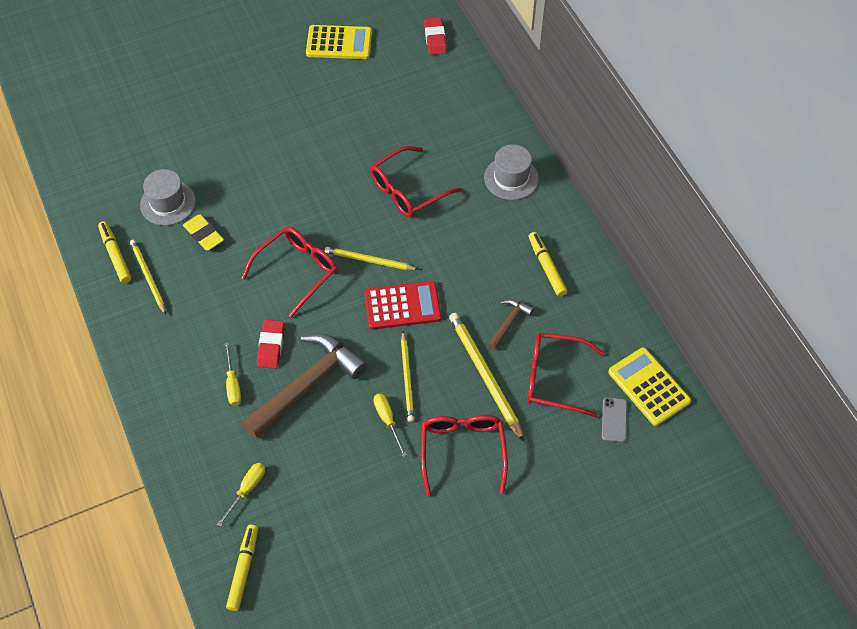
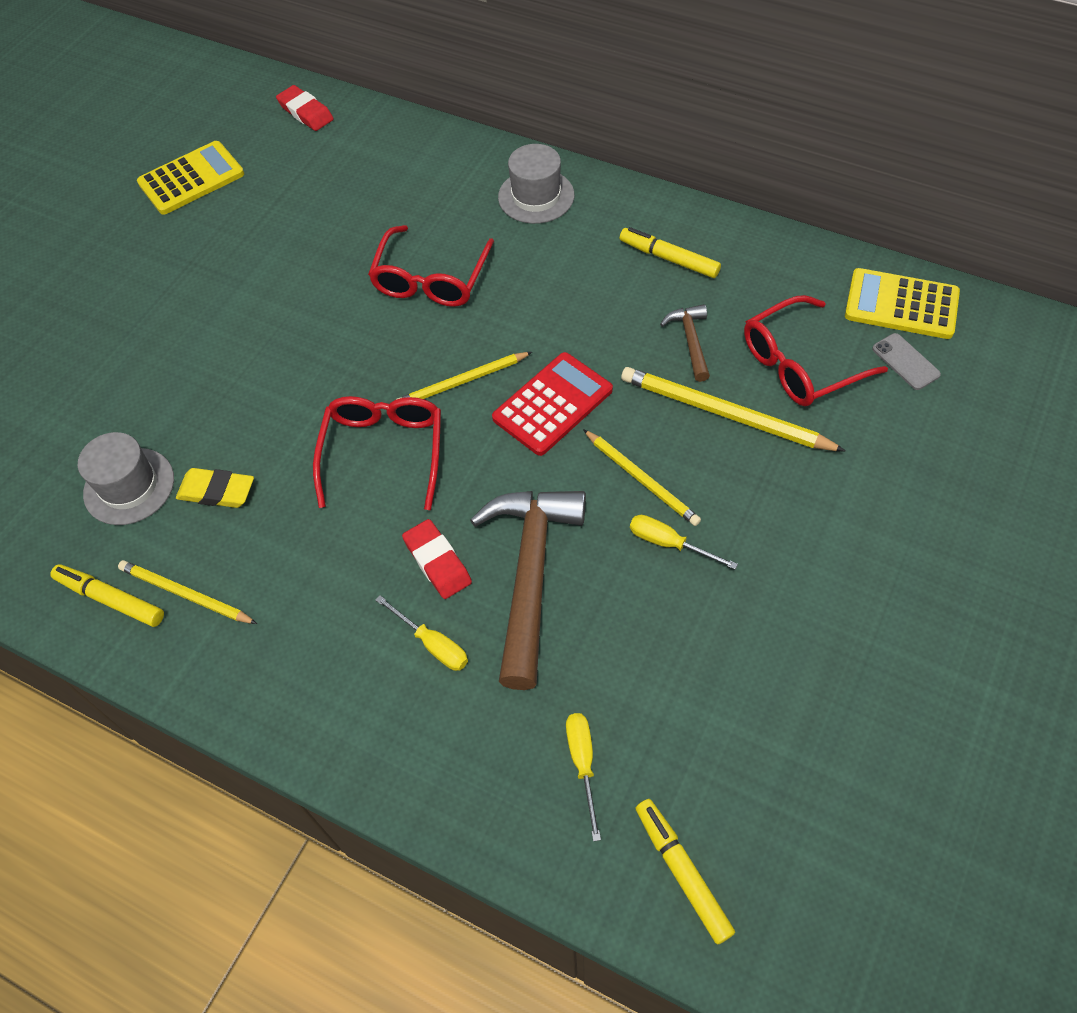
camera: 35 degrees left, 0 degrees up
red glasses [421,415,508,496] -> none

